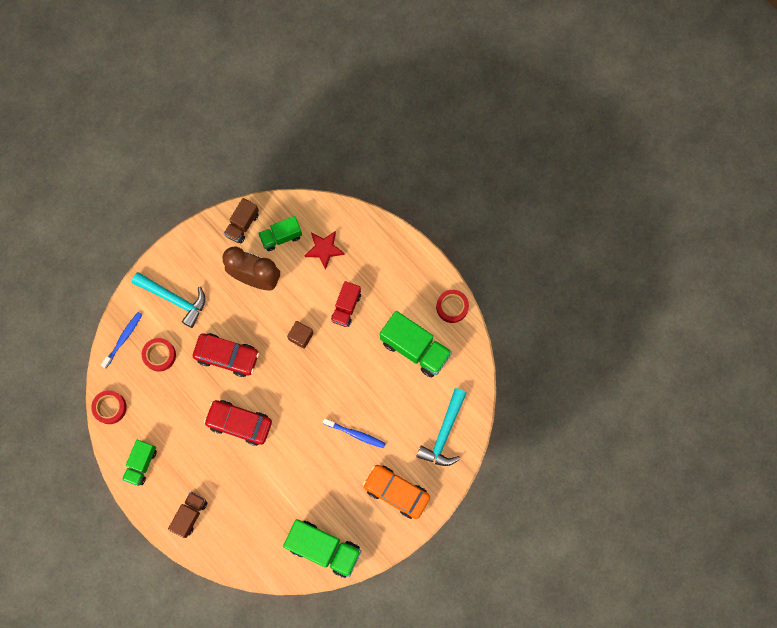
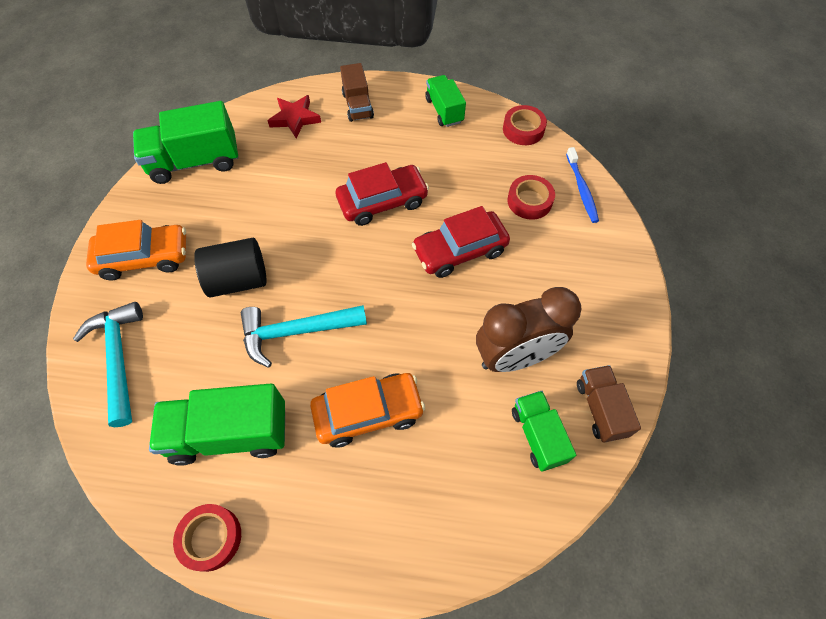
camera: 140 degrees right, 15 degrees down
turquoise hammer [132,272,205,328] -> turquoise hammer moved to [241,305,367,368]
green truck [258,216,302,251] -> green truck turned 45 degrees counterclockwise [512,391,576,472]
brown cube [287,321,313,349] -> none
red star [304,231,345,270] -> red star moved to [267,95,321,138]
blue toothbrush [323,418,386,448] -> black cylinder [194,238,267,298]
red truck [331,281,361,327] -> orange car [310,373,425,448]

